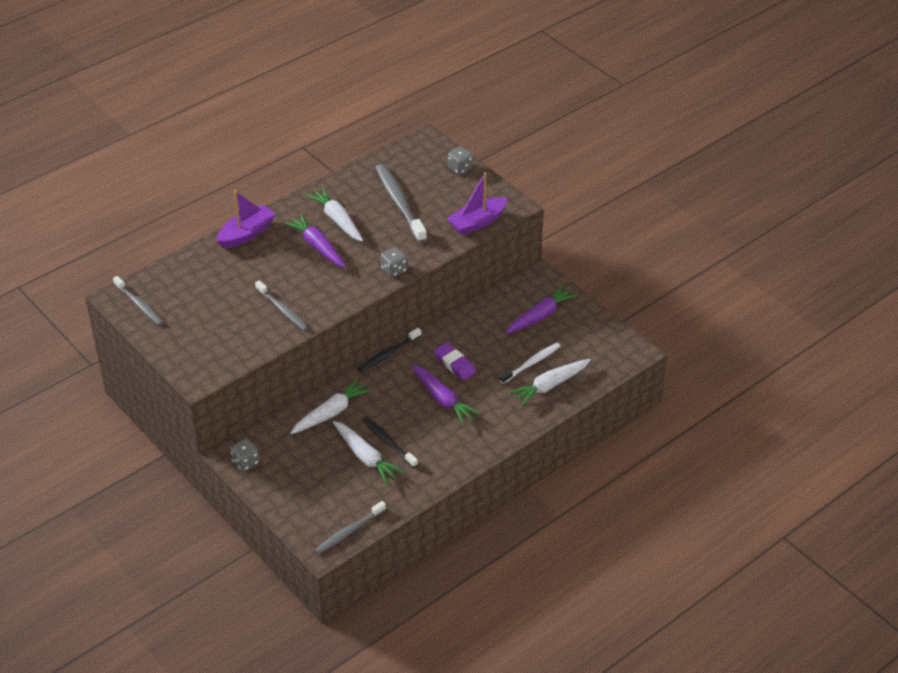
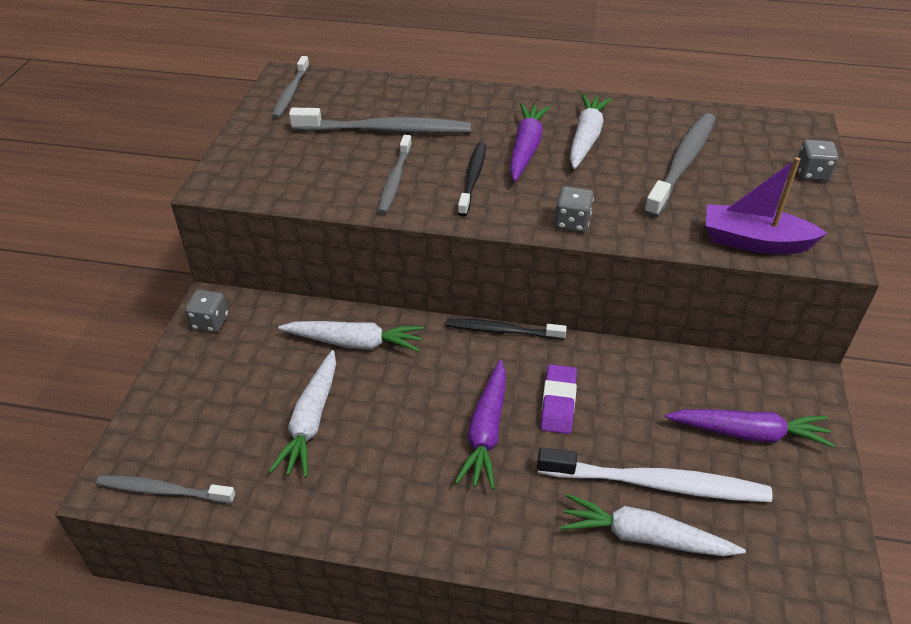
camera: 50 degrees right, 0 degrees up
purple boat [217,190,276,249] -> none
black toothbrush [362,416,418,468] -> black toothbrush moved to [458,142,486,216]
white toothbrush [500,343,560,384] -> white toothbrush [537,448,773,502], size x1.62
none -> grey toothbrush [289,108,471,134]

